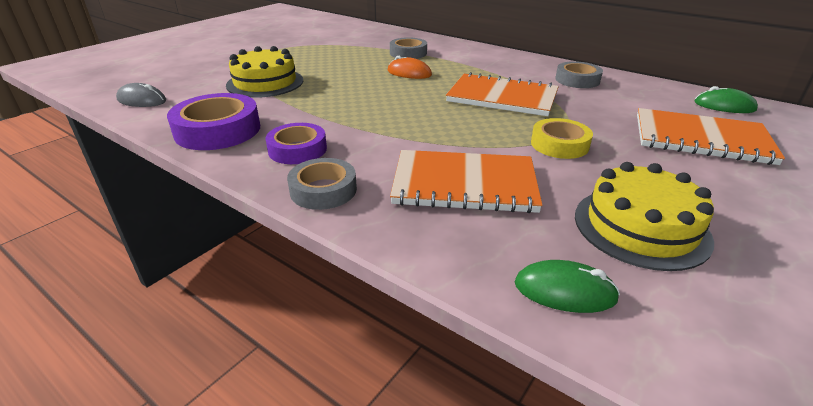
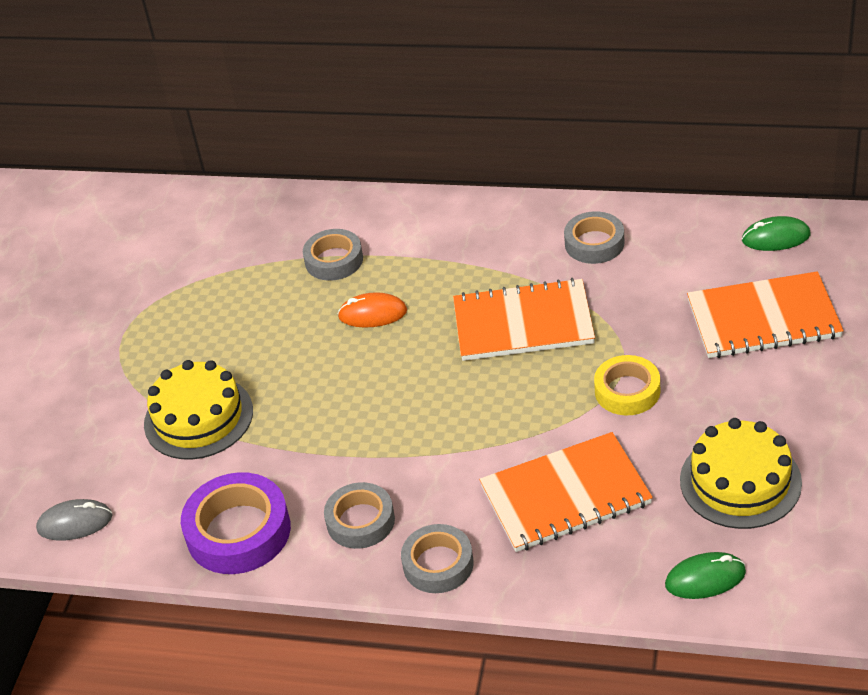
camera: 20 degrees left, 10 degrees up
purple tape [266,123,327,164] -> grey tape [324,482,395,549]

